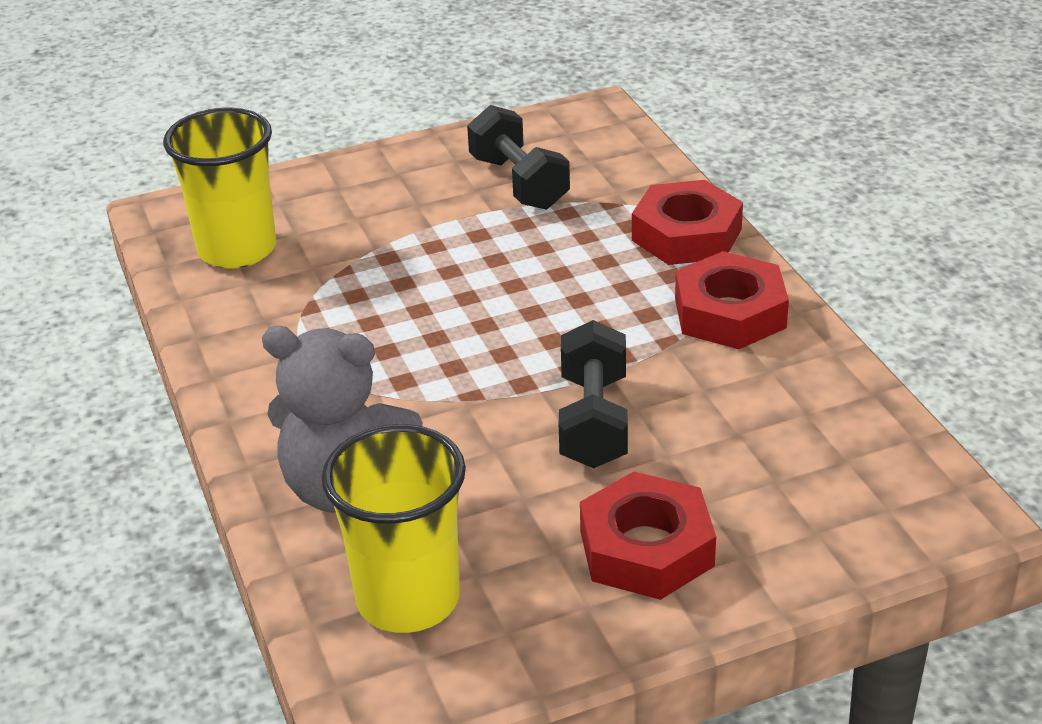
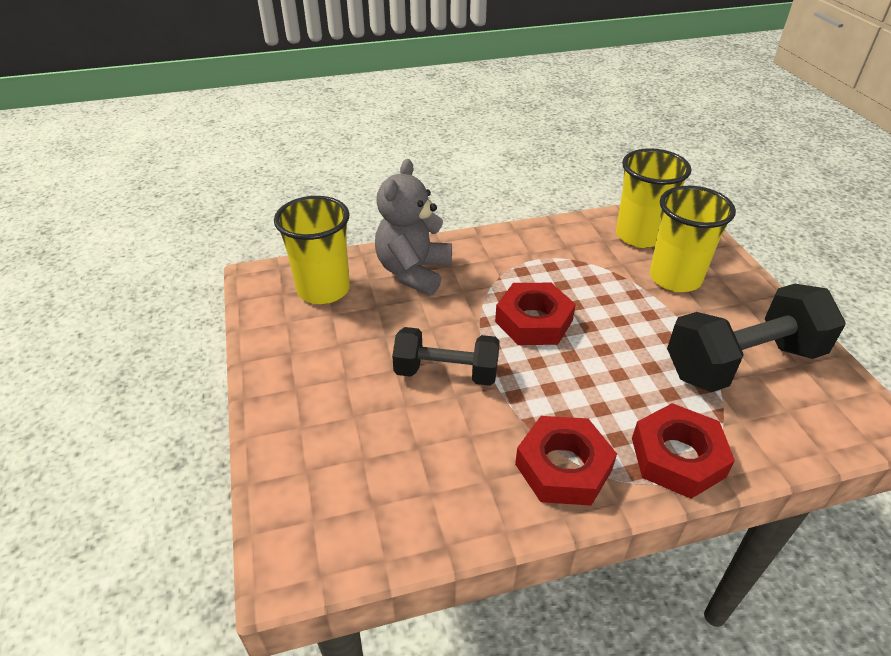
camera: 95 degrees right, 5 degrees up
black dumbbell [467,105,570,210] -> black dumbbell [667,284,845,392], size x1.56
red nut [580,472,716,600] -> red nut moved to [495,283,576,345]
none -> yellow cup [650,186,736,292]

